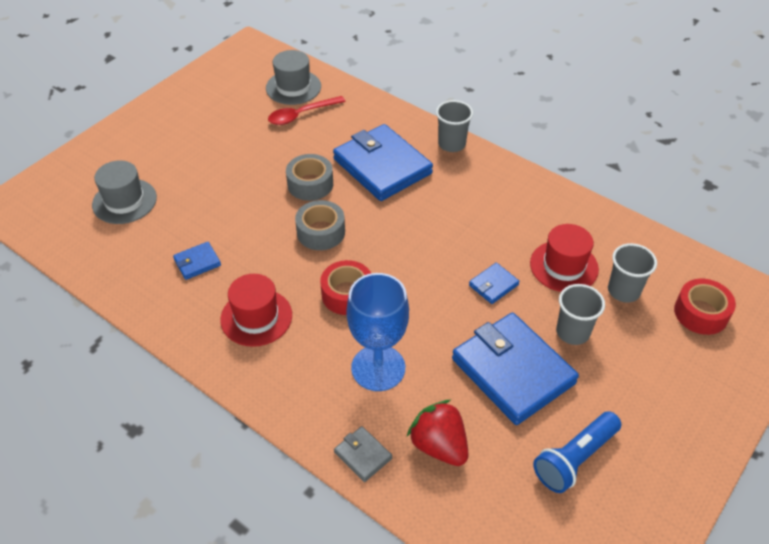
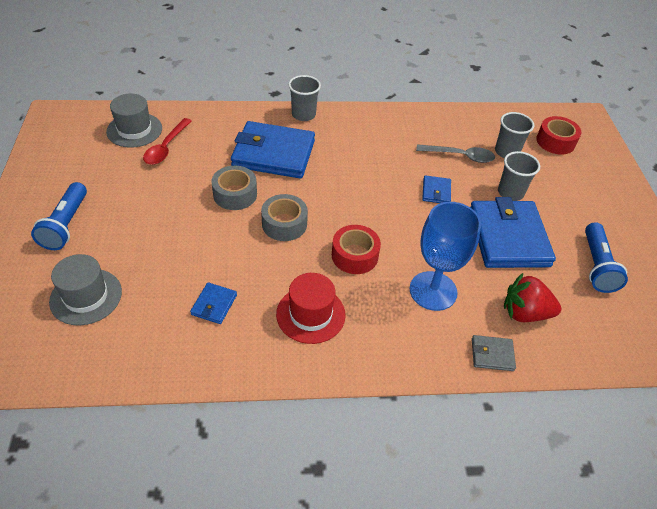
camera: 45 degrees left, 0 degrees up
blue wallet [452,313,579,425] -> blue wallet turned 75 degrees clockwise [470,197,556,268]
red hat [530,224,599,292] -> grey spoon [416,144,495,163]
none -> blue flashlight [31,182,87,250]

